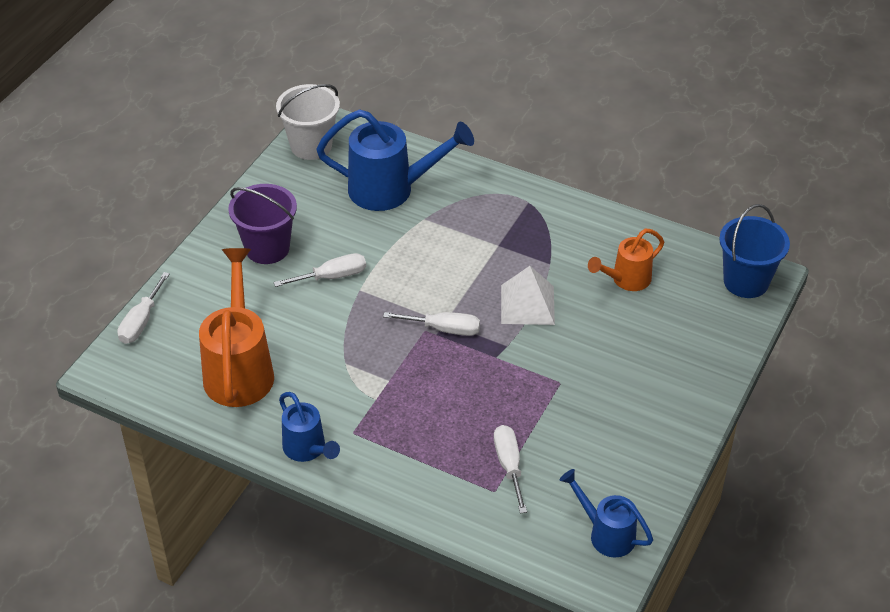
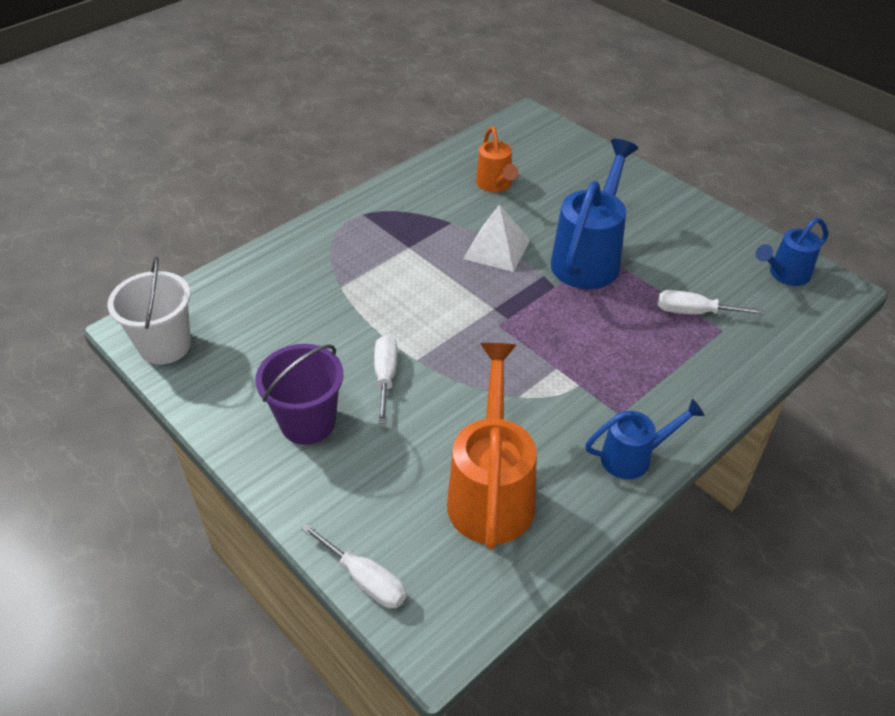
camera: 70 degrees left, 0 degrees up
orange watering can [199,248,274,407] -> orange watering can turned 75 degrees clockwise [447,343,537,549]
blue watering can [316,109,474,211] -> blue watering can moved to [551,139,638,289]
white screwdriver [383,312,480,336] -> none
blue bucket [719,204,790,298] -> none

